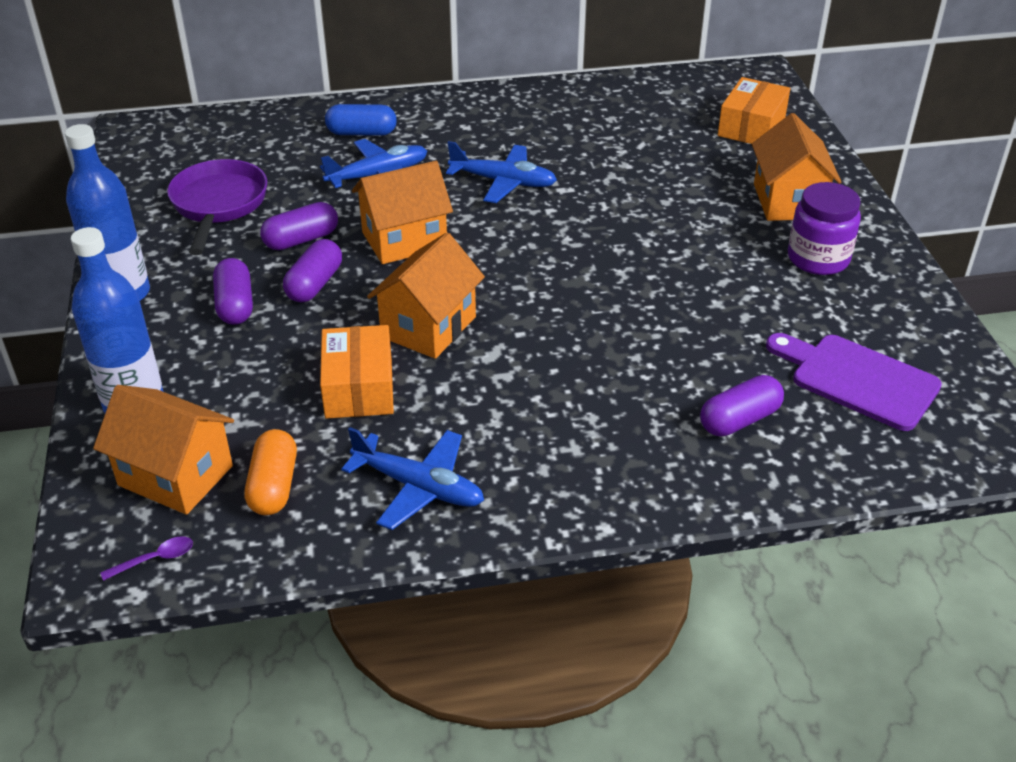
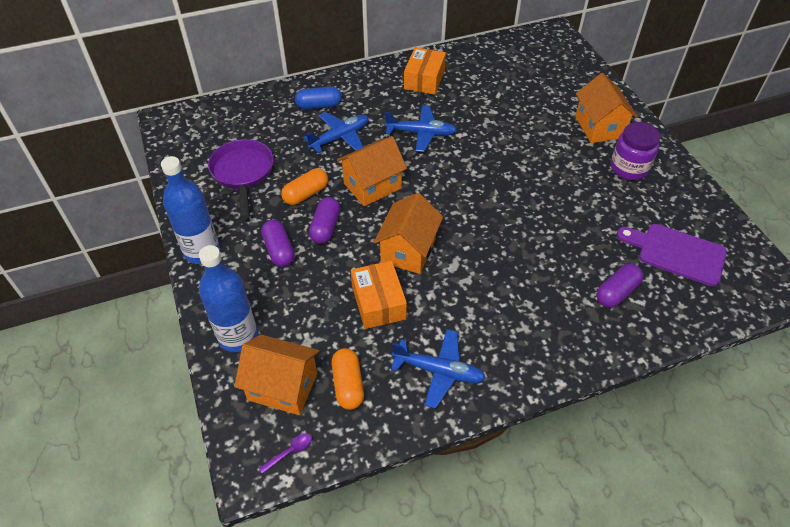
camera: 10 degrees left, 10 degrees up
purple capsule [260,202,338,250] -> orange capsule [281,168,328,205]
orange box [718,77,790,144] -> orange box moved to [404,47,446,95]

